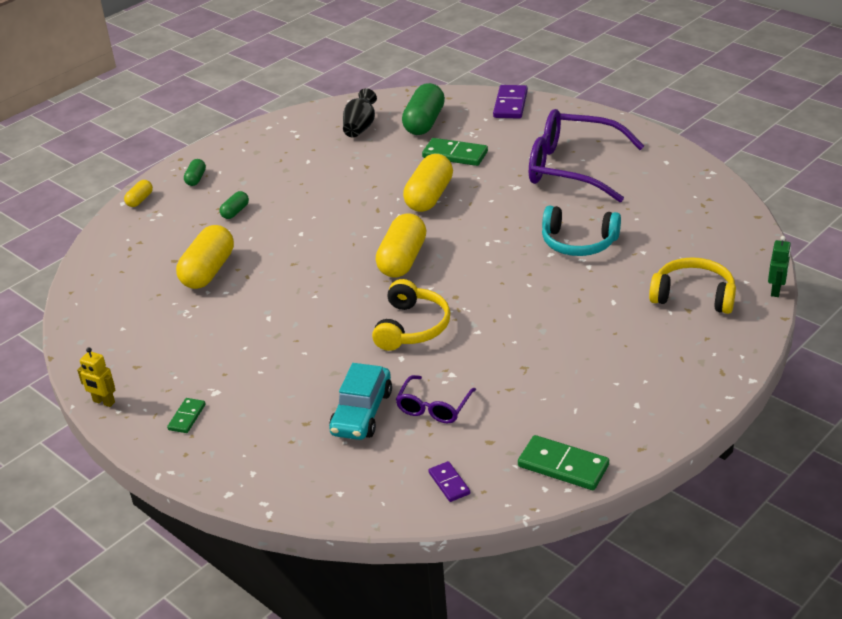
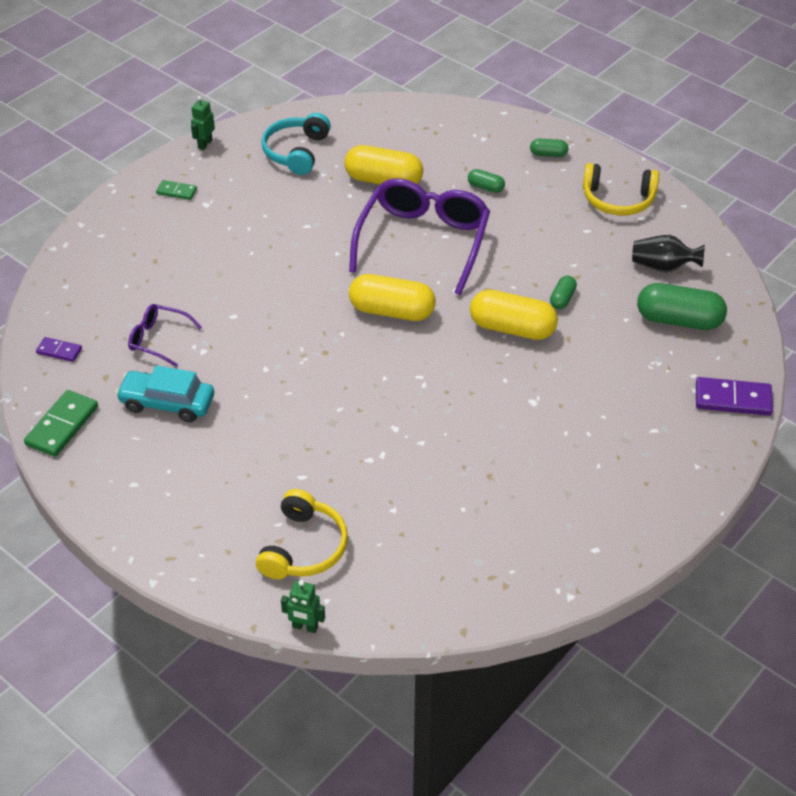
camera: 85 degrees right, 10 degrees up
yellow robot [77,347,115,407] -> green robot [191,96,215,150]
yellow capsule [124,180,153,207] -> none
turquoise car [329,363,392,440] -> turquoise car moved to [116,365,214,422]
yellow headphones [372,279,450,351] -> yellow headphones moved to [583,163,659,216]
green domino [422,138,488,166] -> none
purple domino [428,461,470,502] -> purple domino turned 45 degrees clockwise [36,337,82,362]
purple glasses [529,109,644,202] -> purple glasses moved to [349,178,490,295]
turquoise headphones [542,206,621,256] -> turquoise headphones moved to [261,113,331,175]
none -> green capsule [550,276,577,309]

